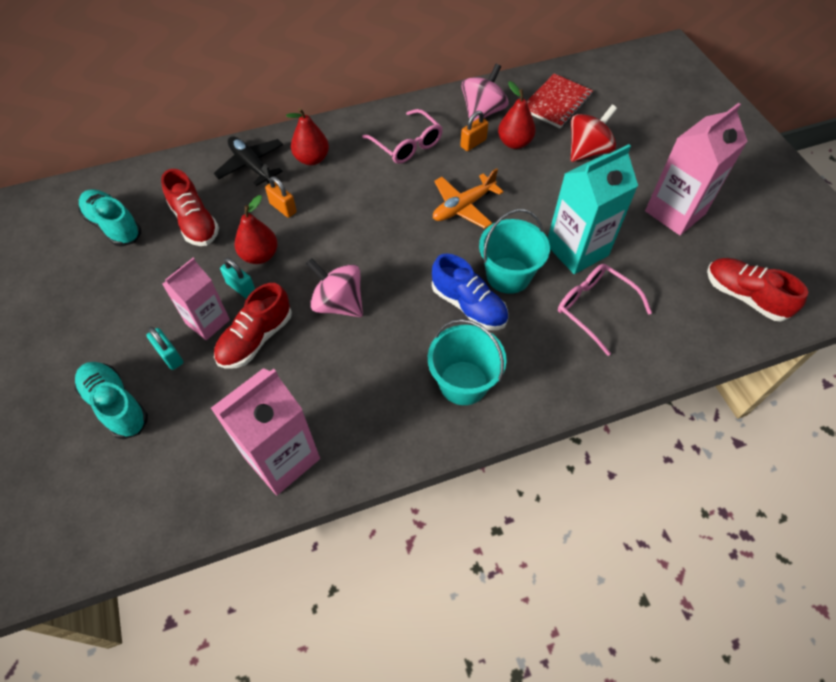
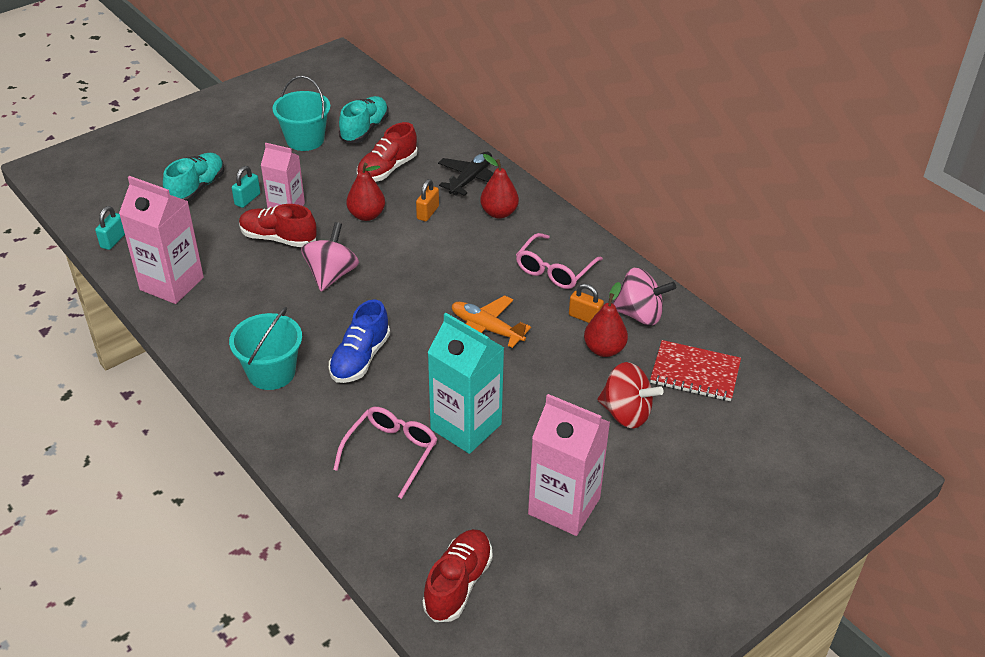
camera: 70 degrees right, 15 degrees down
turquoise padlock [220,258,255,299] -> turquoise padlock moved to [95,206,125,250]
turquoise bucket [479,209,550,294] -> turquoise bucket moved to [272,76,331,151]

